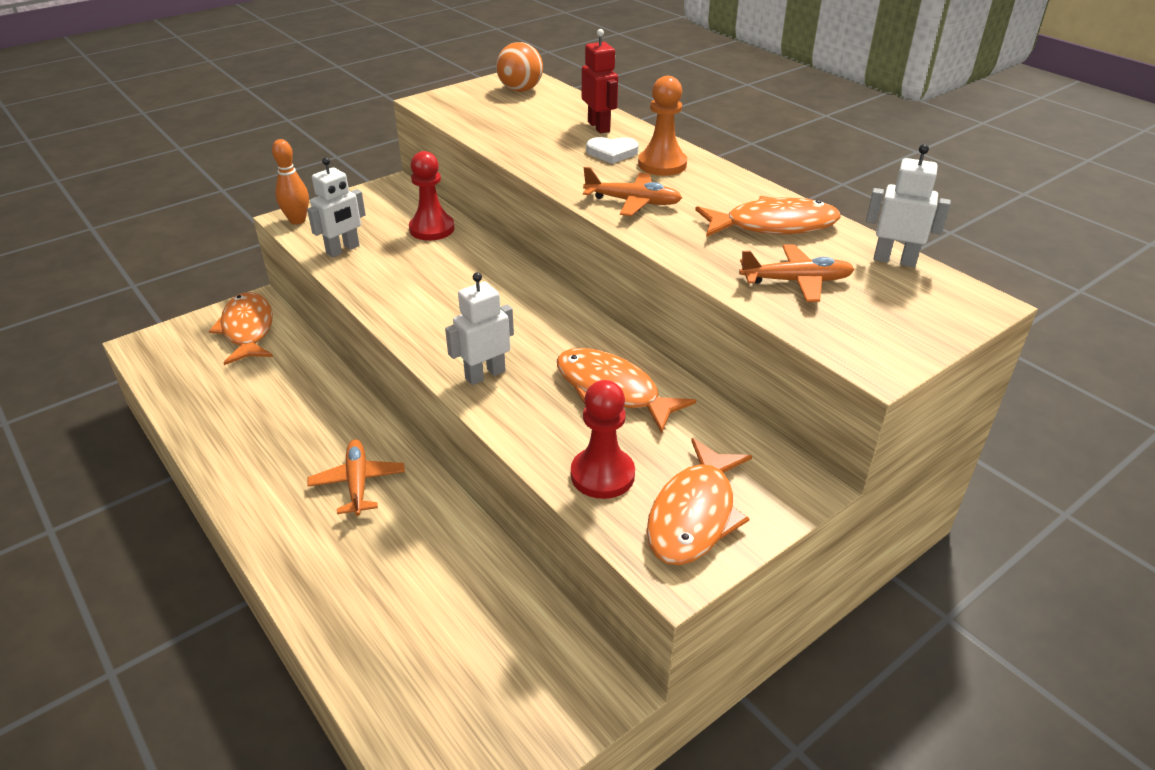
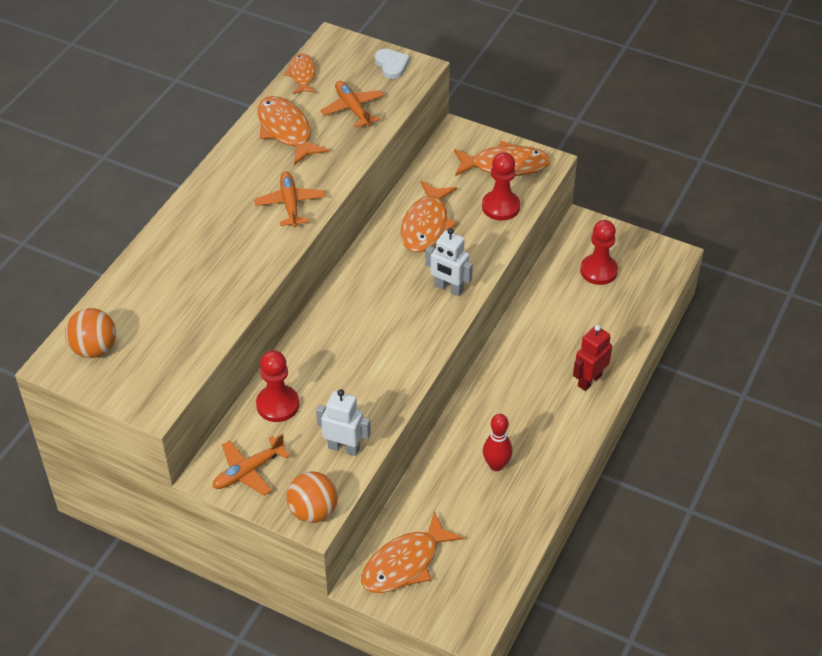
camera: 115 degrees left, 10 degrees up
orange bowling pin [272,139,309,224] -> orange ball [287,472,338,523]
orange plane [307,439,405,516] -> orange plane moved to [212,434,290,496]
red robot [582,29,618,134] -> red robot moved to [573,325,612,391]
white heart [586,137,639,164] -> white heart moved to [375,49,410,79]
orange pawn [638,76,687,176] -> none
white robot [866,144,951,267] -> orange fish [284,53,316,94]
none -> red bowling pin [483,414,512,471]
none -> red pawn [580,220,618,285]

